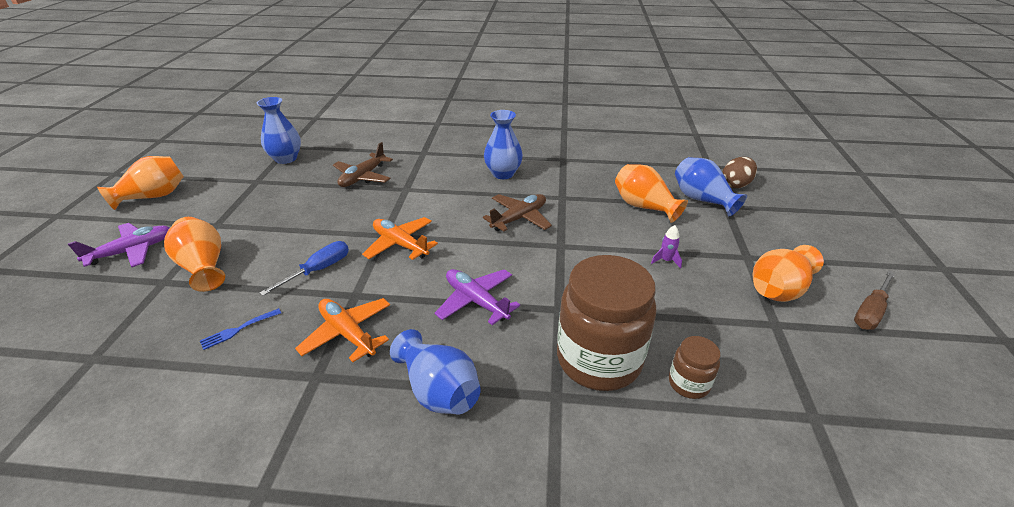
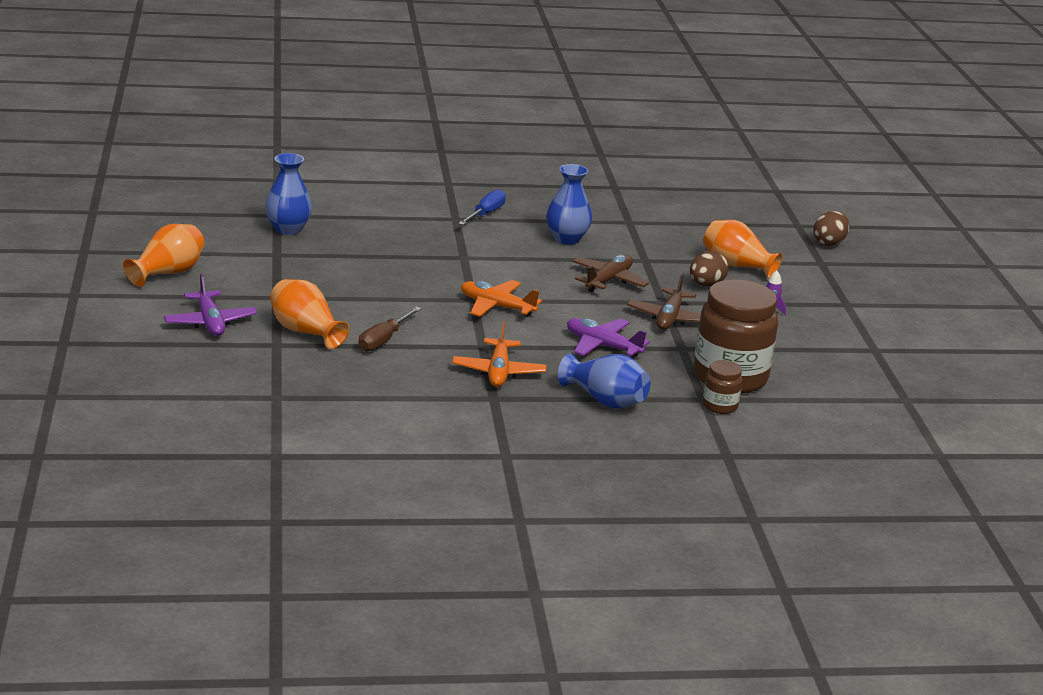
camera: 15 degrees left, 10 degrees down
purple plane [68,223,170,267] -> purple plane turned 120 degrees clockwise [164,274,257,336]
blue fork [200,308,281,350] -> none
blue screwdriver [260,241,349,296] -> blue screwdriver moved to [458,189,506,225]
orange plane [295,298,390,362] -> orange plane turned 120 degrees counterclockwise [452,321,546,387]
brown plane [333,142,393,187] -> brown plane moved to [627,273,701,330]
brown jar [669,336,720,399] -> brown jar moved to [703,360,742,414]
blue vase [675,157,747,216] -> none
orange vase [753,245,824,302] -> none
brown screwdriver [854,271,896,330] -> brown screwdriver moved to [358,307,421,352]
none -> brown egg [690,251,729,287]

